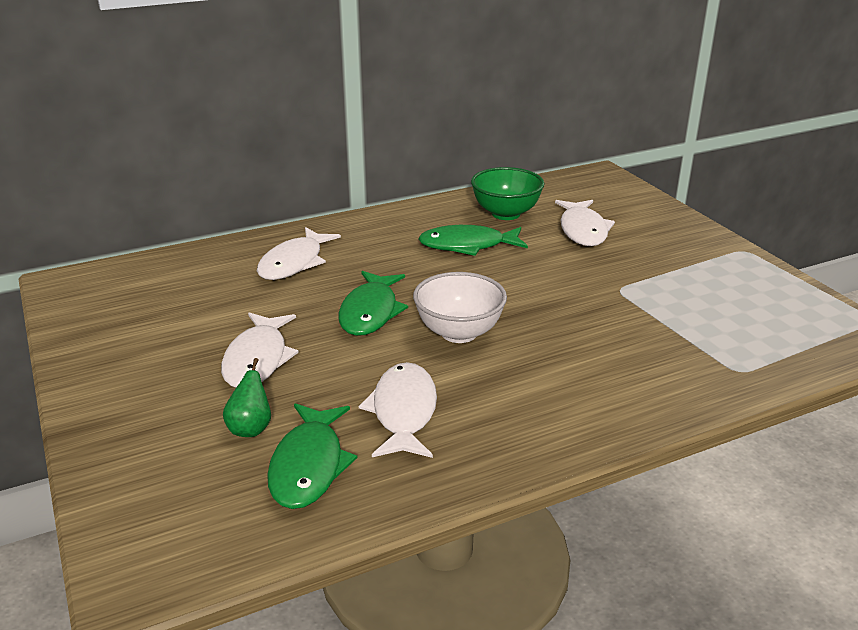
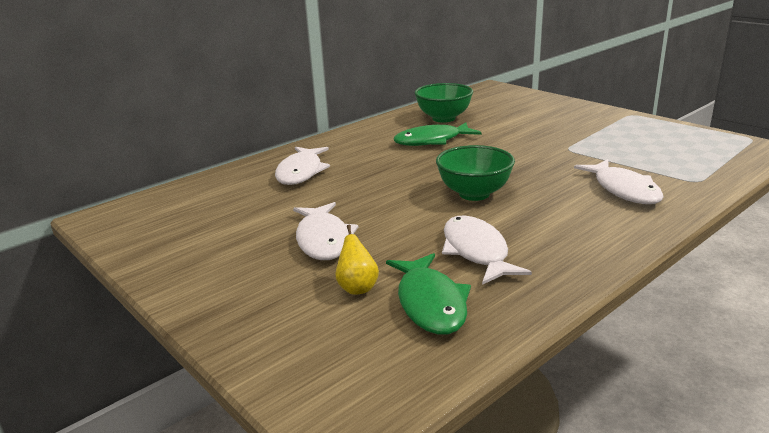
camera: 15 degrees left, 5 degrees down
green pear [223,358,271,437] -> yellow pear [335,225,379,295]
green fish [338,271,408,336] -> none
white bowl [413,272,507,343] -> green bowl [436,145,515,201]
white fish [555,200,615,246] -> white fish moved to [574,159,664,204]

